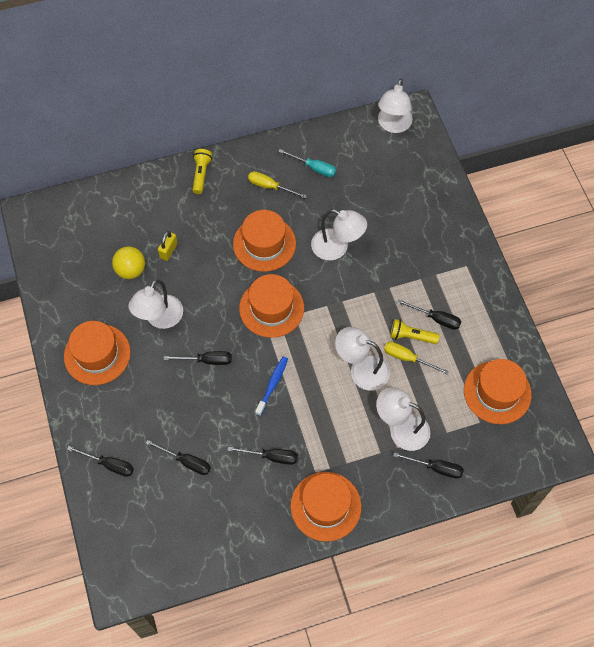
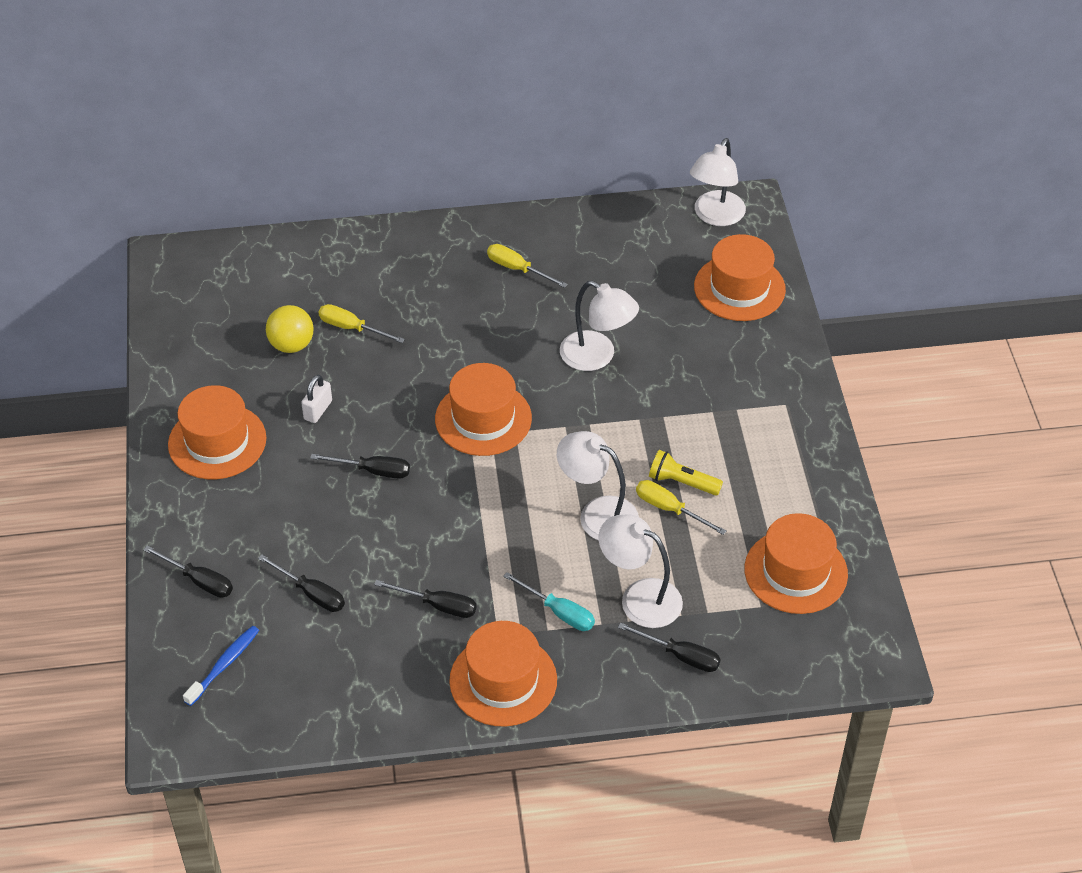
camera: 10 degrees right, 15 degrees down
white lamp [128,279,183,329] -> white padlock [301,375,332,423]
yellow padlock [158,231,178,261] -> yellow screwdriver [318,304,405,343]
yellow flashlight [193,149,212,194] -> none
orange hat [233,210,296,272] -> orange hat moved to [694,234,786,321]
blue toothbrush [255,356,288,416] -> blue toothbrush moved to [183,626,259,706]
turquoise screwdriver [279,149,336,177] -> turquoise screwdriver moved to [503,572,595,631]
black screwdriver [397,299,462,330] -> none

